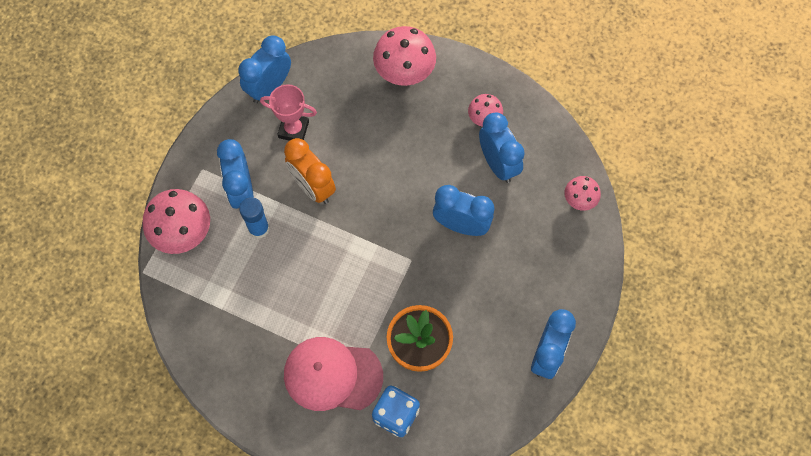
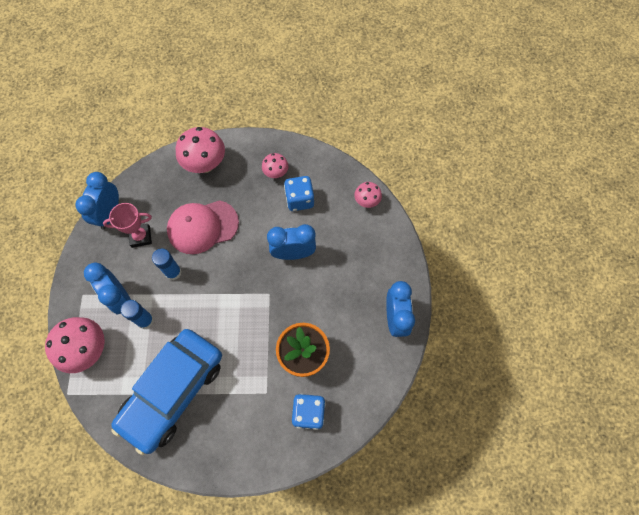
camera: 25 degrees left, 0 degrees up
orange clock [284,138,336,204] -> blue glue stick [152,248,182,280]
pink cap [284,337,383,411] -> pink cap moved to [167,200,239,254]
blue clock [479,112,525,183] -> blue dice [284,176,314,211]
none -> blue car [111,329,222,455]

